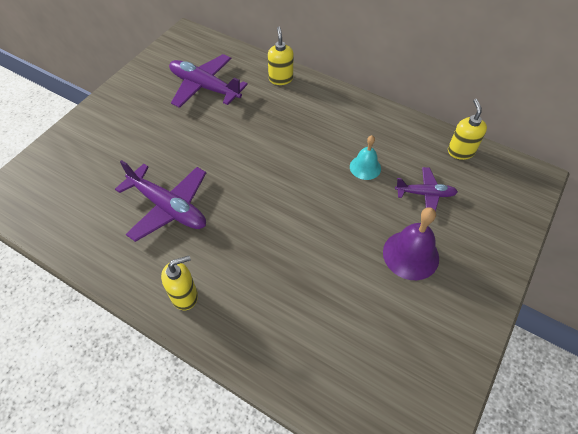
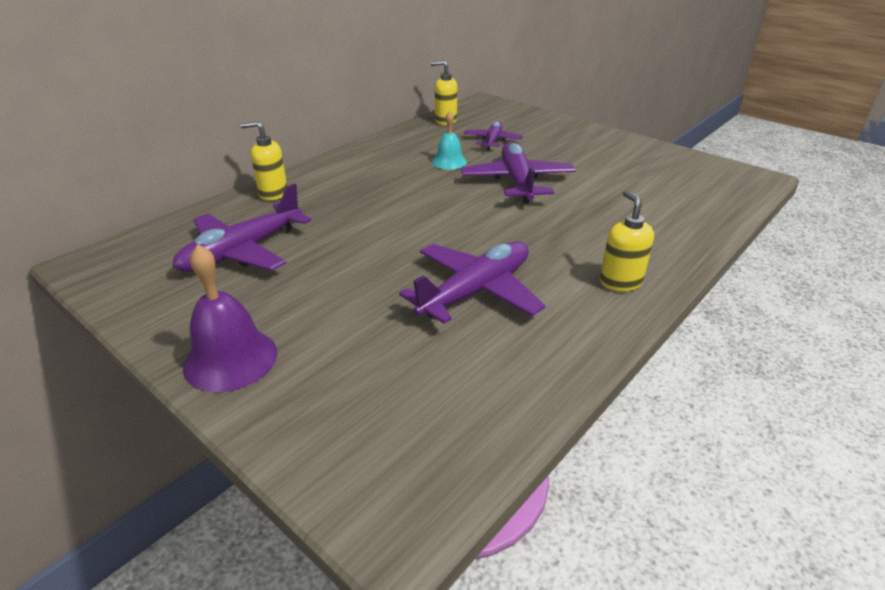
camera: 80 degrees left, 20 degrees down
purple bell [383,207,439,280] -> purple bell moved to [183,244,277,392]
none -> purple plane [461,142,576,203]

